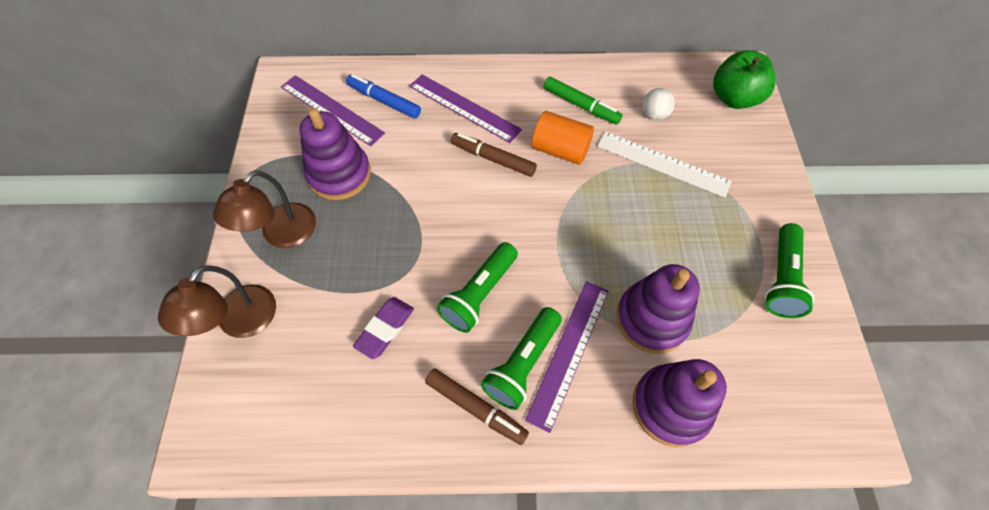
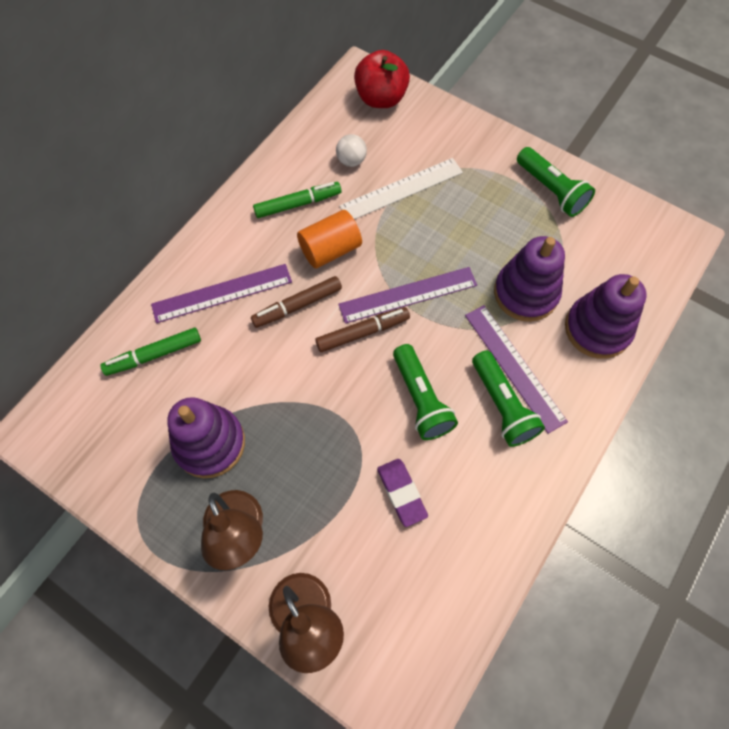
camera: 55 degrees left, 5 degrees up
purple ruler [281,75,385,146] -> purple ruler moved to [338,267,477,323]
blue marker [346,74,421,118] -> green marker [100,328,201,376]
brown marker [425,369,529,445] -> brown marker moved to [315,307,410,352]
green apple [713,50,775,109] -> red apple [354,50,410,108]

